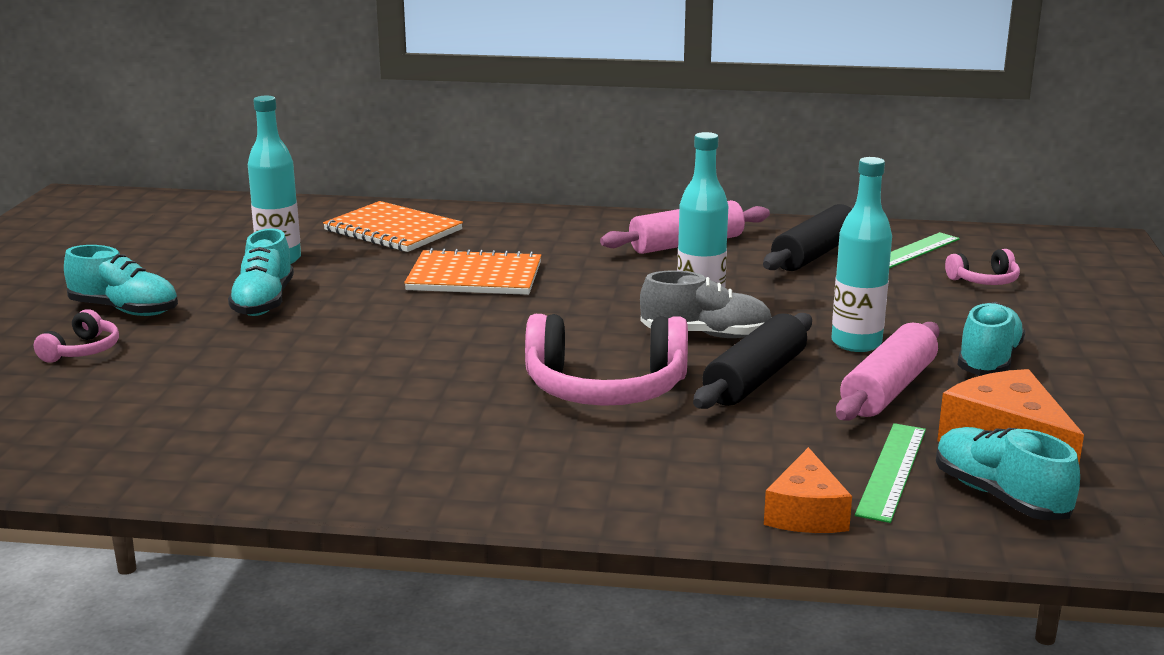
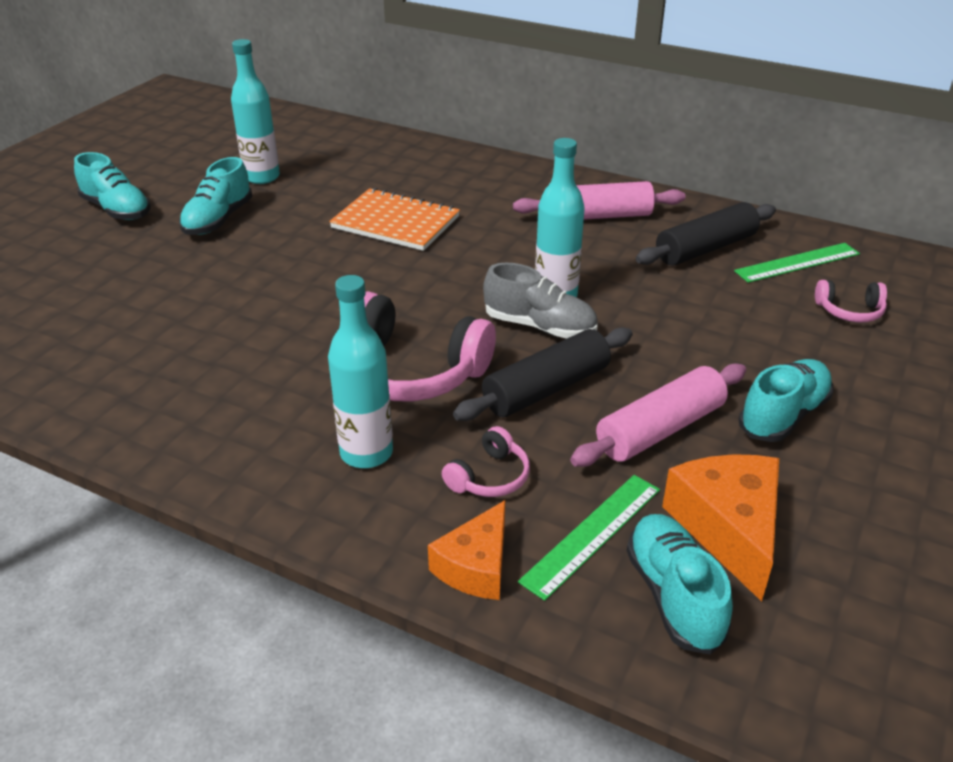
camera: 20 degrees right, 15 degrees up
pink headphones [34,309,119,363] -> pink headphones moved to [442,426,530,497]
orange notebook [323,201,463,252] -> none
turquoise bottle [832,157,892,352] -> turquoise bottle moved to [328,275,393,468]

